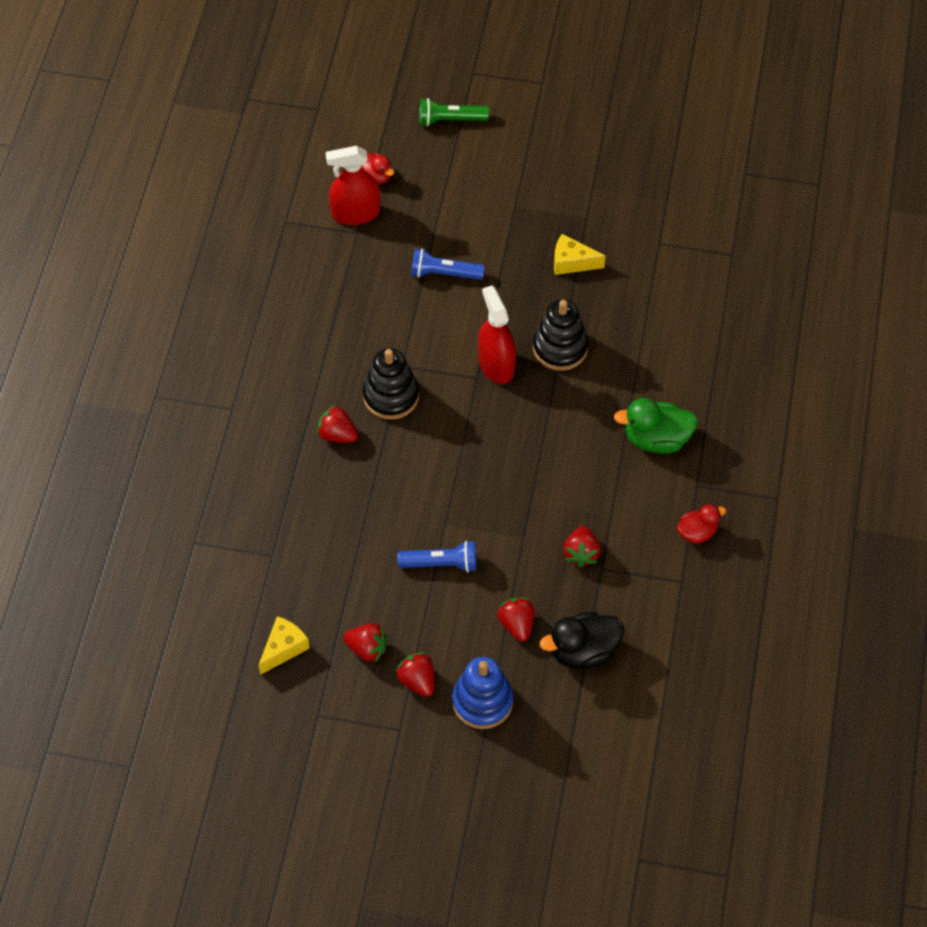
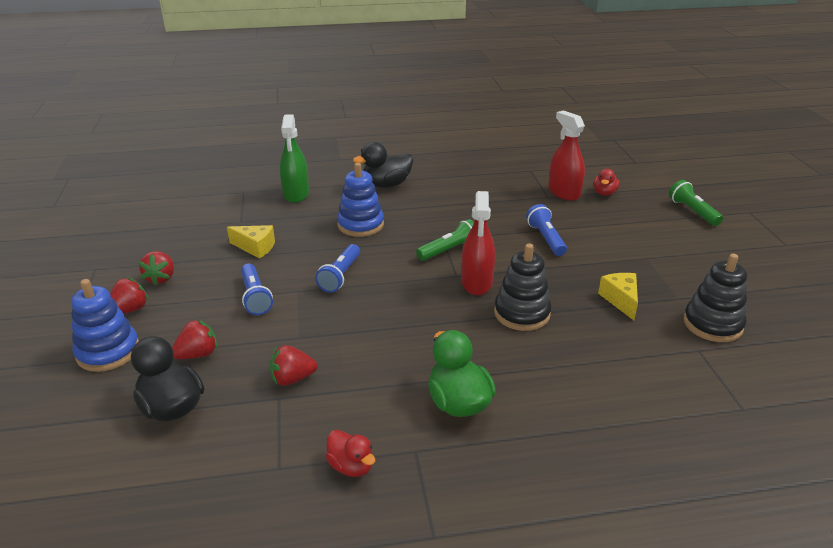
camera: 70 degrees right, 25 degrees down
yellow cheese [258,616,310,675] -> yellow cheese moved to [227,225,275,259]
red strawberry [317,405,358,443] -> blue stacking toy [337,163,384,237]
black stacking toy [363,348,419,420] -> black stacking toy moved to [683,253,747,342]
red spray bottle [478,285,516,384] -> red spray bottle turned 135 degrees clockwise [461,191,495,295]
none -> green spray bottle [280,114,309,203]
none -> blue flashlight [315,244,360,293]
none -> black duck [353,142,413,188]
none -> green flashlight [416,219,474,261]

